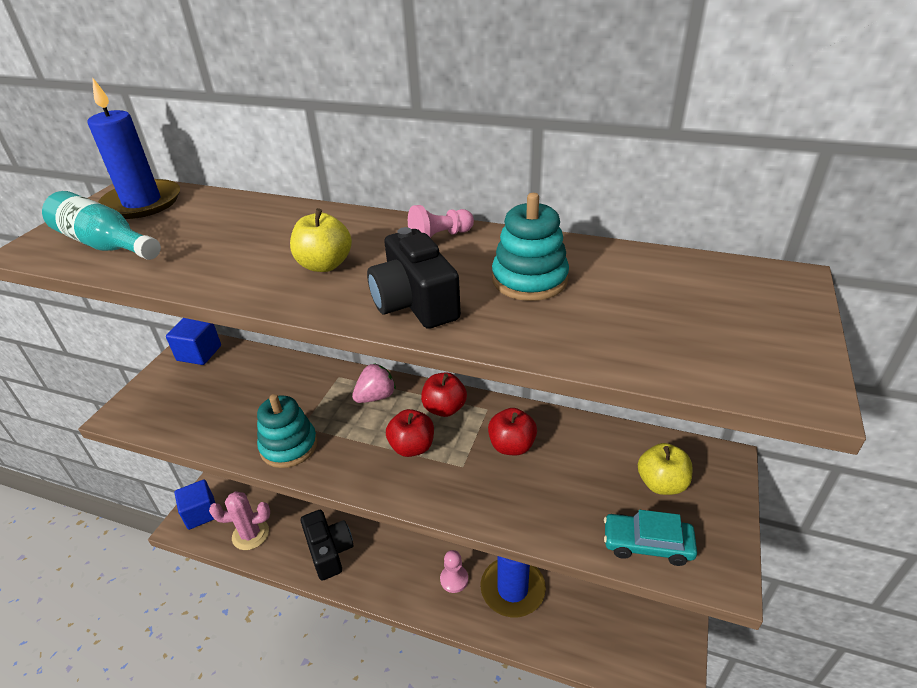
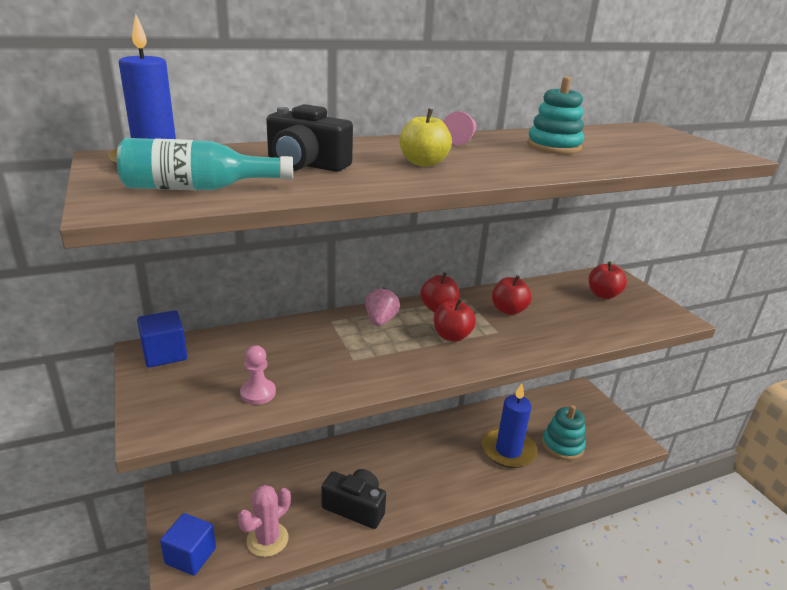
camera: 45 degrees left, 10 degrees down
turquoise stacking toy [257,394,318,468] -> turquoise stacking toy moved to [542,405,586,460]
black camera [367,227,461,329] -> black camera moved to [266,104,353,172]
pink pawn [440,550,468,593] -> pink pawn moved to [240,346,276,405]
turquoise car [604,510,697,566] -> none
yellow apple [638,443,693,495] -> red apple [589,261,627,299]

